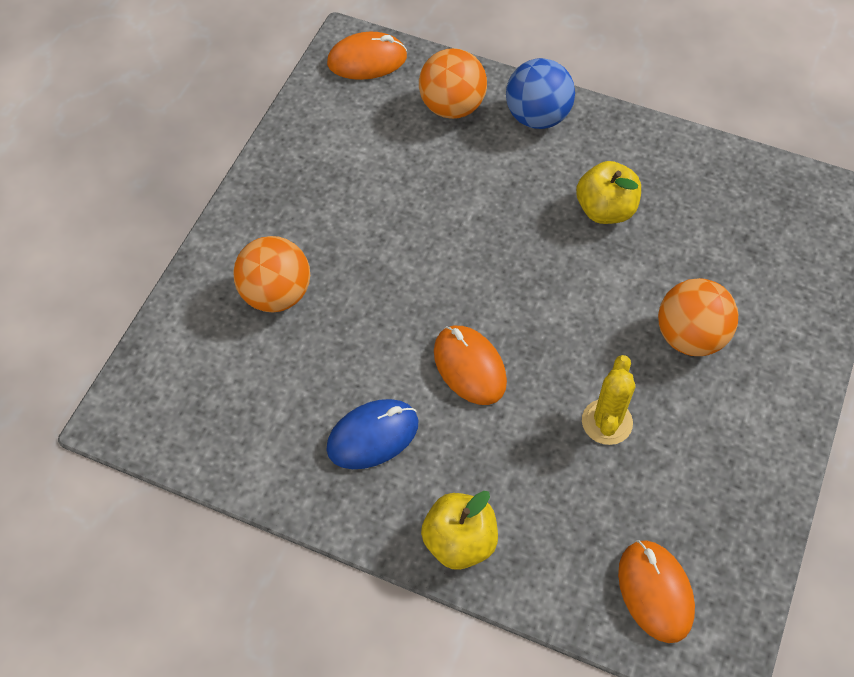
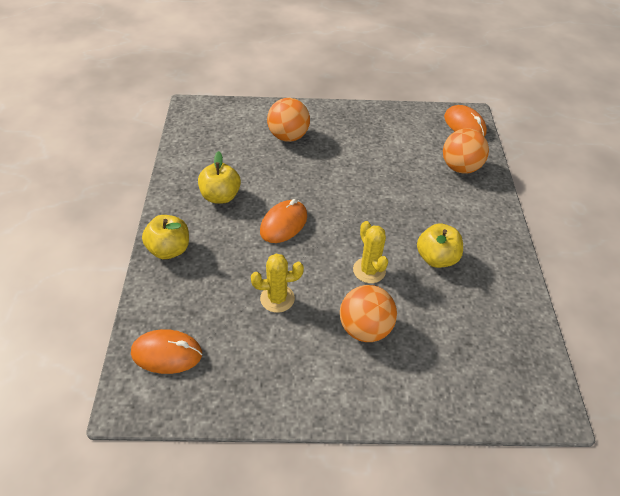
camera: 65 degrees right, 10 degrees down
blue mouse [326,399,418,469] -> yellow apple [198,151,241,204]
blue ball [506,58,575,129] -> none
orange mouse [618,540,695,643] -> orange mouse turned 45 degrees clockwise [131,329,202,374]
none -> yellow cactus [353,221,388,283]

